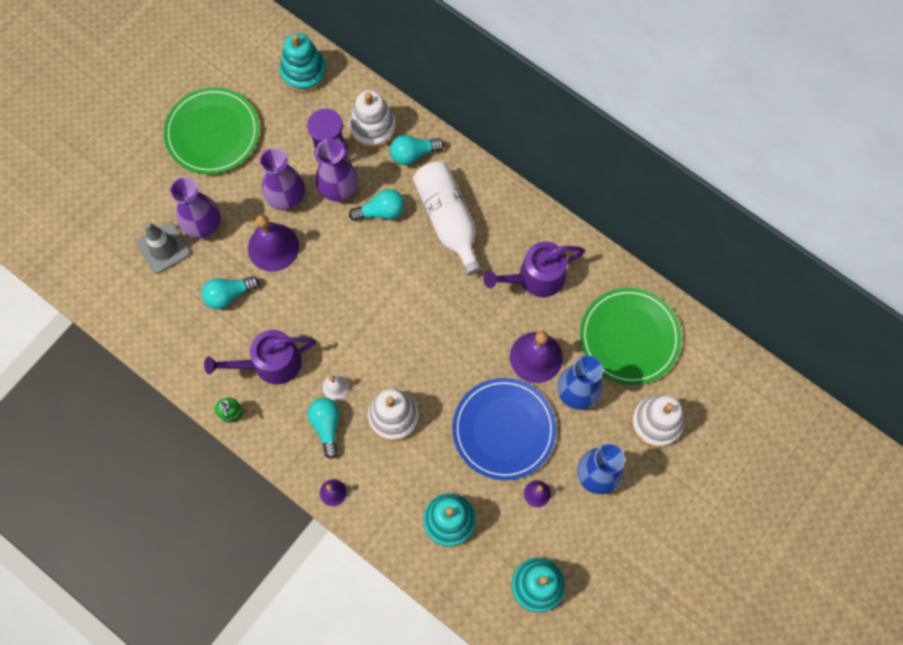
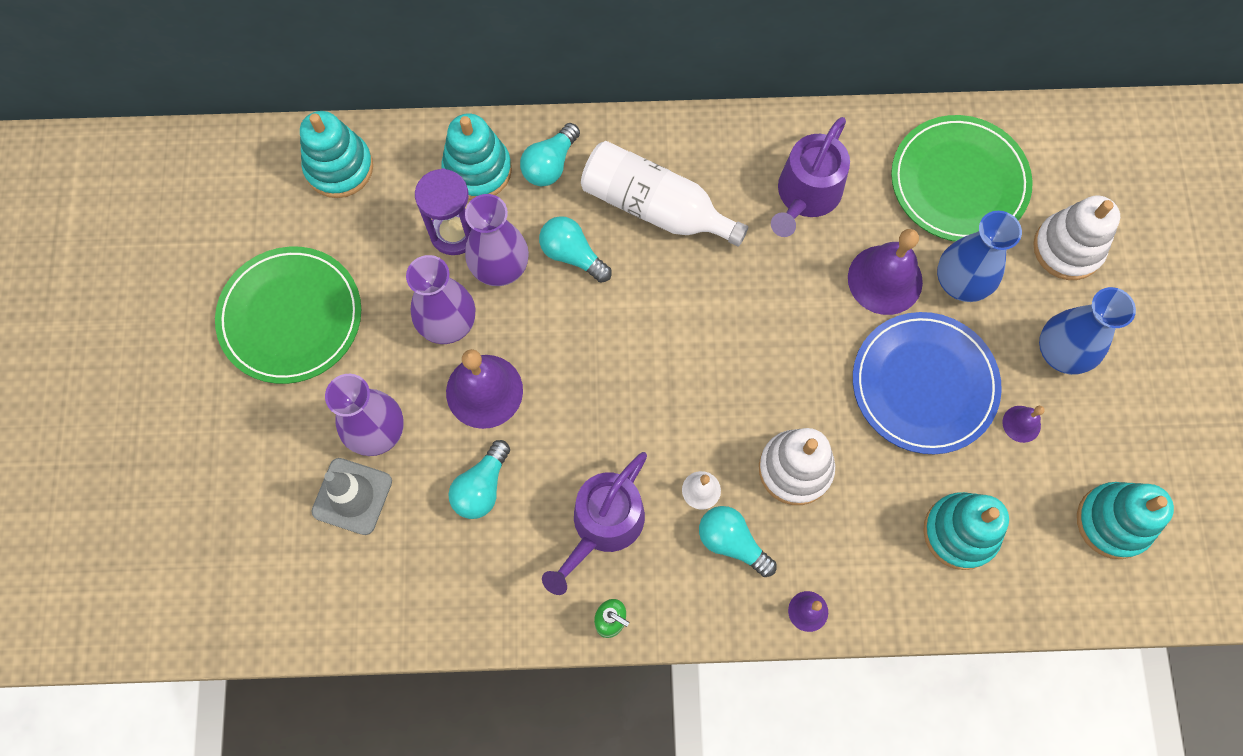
camera: 40 degrees left, 0 degrees up
white stacking toy [349,90,396,149] -> turquoise stacking toy [441,114,512,200]
turquoise light bulb [349,189,405,221] -> turquoise light bulb turned 90 degrees counterclockwise [539,216,612,283]

